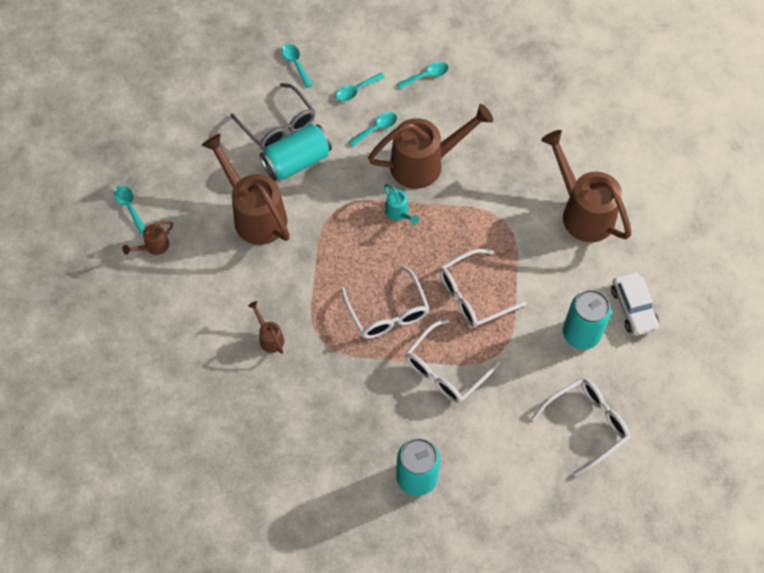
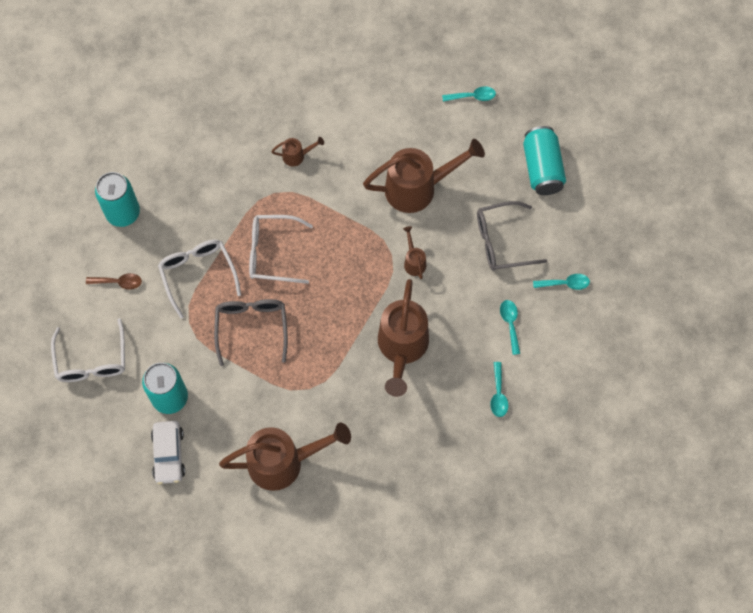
camera: 115 degrees right, 5 degrees up
brown watering can [123,221,173,255] -> brown watering can moved to [403,226,426,279]
turquoise can [260,124,332,181] -> turquoise can moved to [523,126,566,195]
turquoise spoon [348,112,397,147] -> none
turquoise watering can [384,184,419,225] -> none
white glasses [440,249,527,328] -> grey glasses [214,299,288,366]
white car [611,273,659,336] -> white car turned 105 degrees counterclockwise [151,421,185,484]
none -> brown spoon [86,273,142,289]

